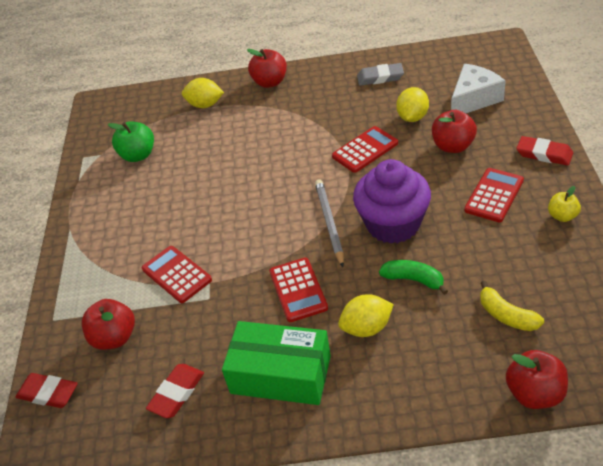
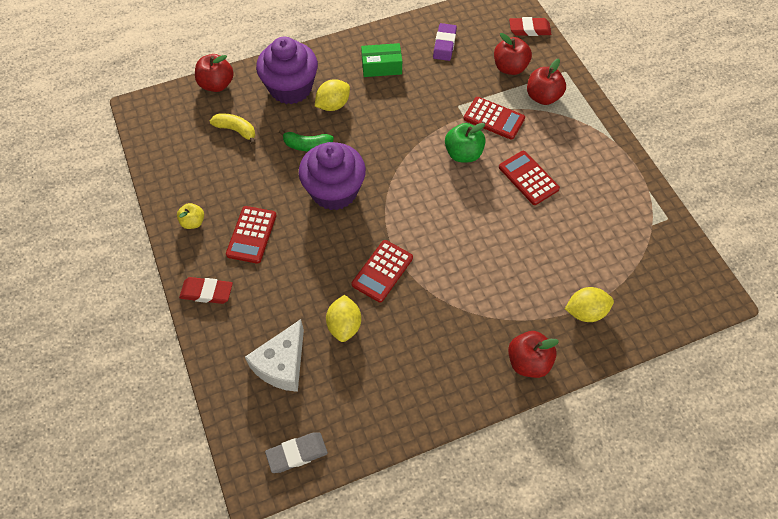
camera: 155 degrees right, 15 degrees up
green apple [108,121,154,162] -> green apple moved to [445,123,486,162]
red eraser [146,364,204,418] -> purple eraser [433,23,457,61]
green box [222,321,331,405] -> green box [361,43,402,77], size x0.63
red calculator [269,258,328,322] -> red calculator moved to [499,151,560,205]
grey pencil [315,179,344,267] -> none
grey eraser [357,63,404,86] -> grey eraser moved to [265,432,328,473]
red apple [432,110,477,153] -> red apple moved to [527,59,566,105]
none -> purple cupcake [256,37,318,104]

